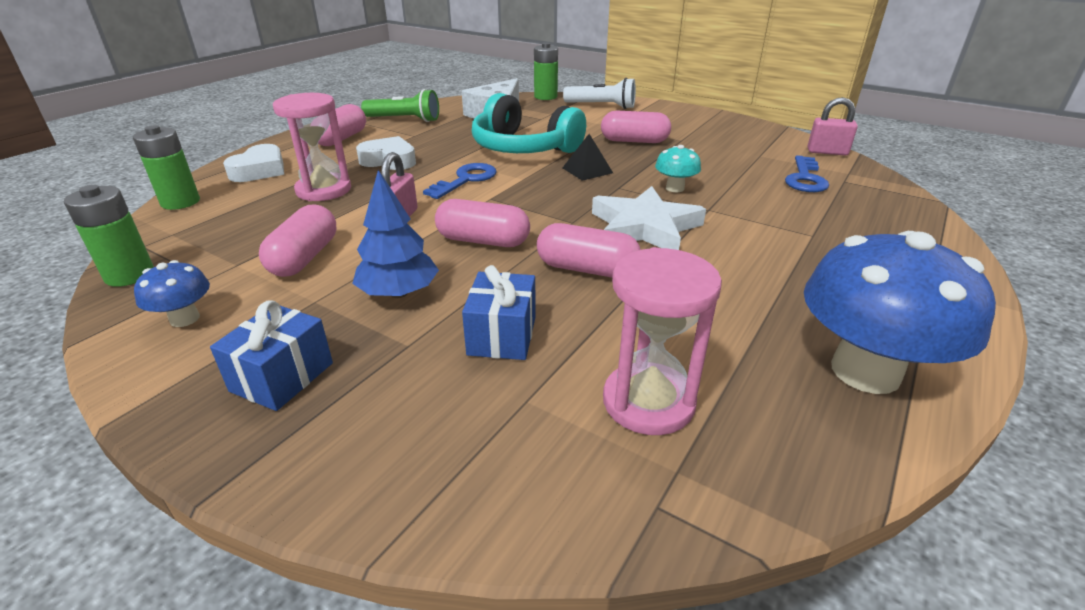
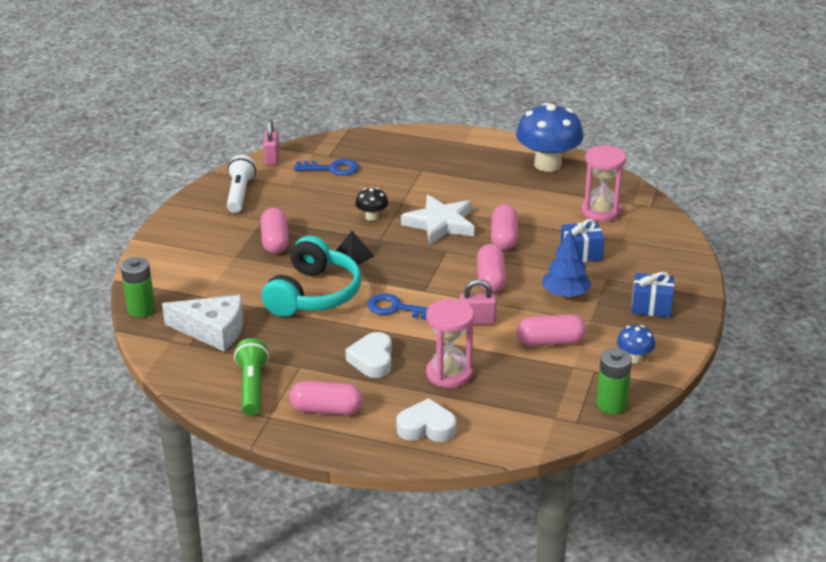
camera: 105 degrees left, 0 degrees up
green battery [133,125,200,210] -> none
white flashlight [563,78,636,109] -> white flashlight moved to [227,155,256,213]
turquoise mushroom [655,145,701,192] -> black mushroom [355,188,388,221]

